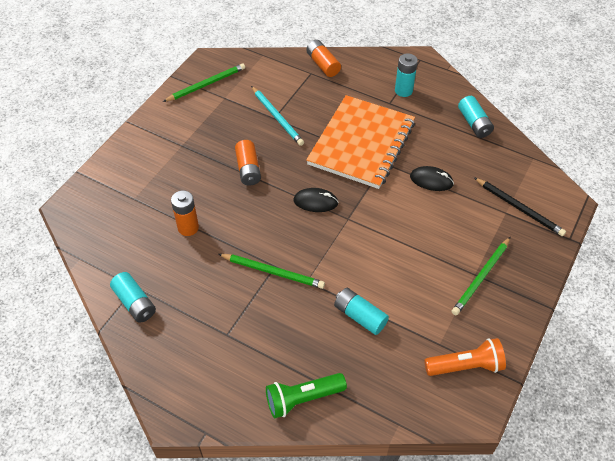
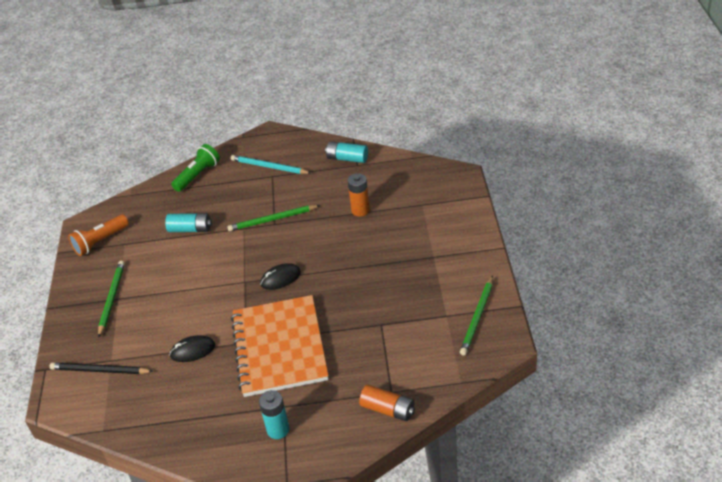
camera: 150 degrees right, 10 degrees down
orange battery [235,140,261,186] -> none
turquoise pencil [251,86,304,146] -> turquoise pencil moved to [231,155,311,174]
turquoise battery [458,96,494,138] -> none

